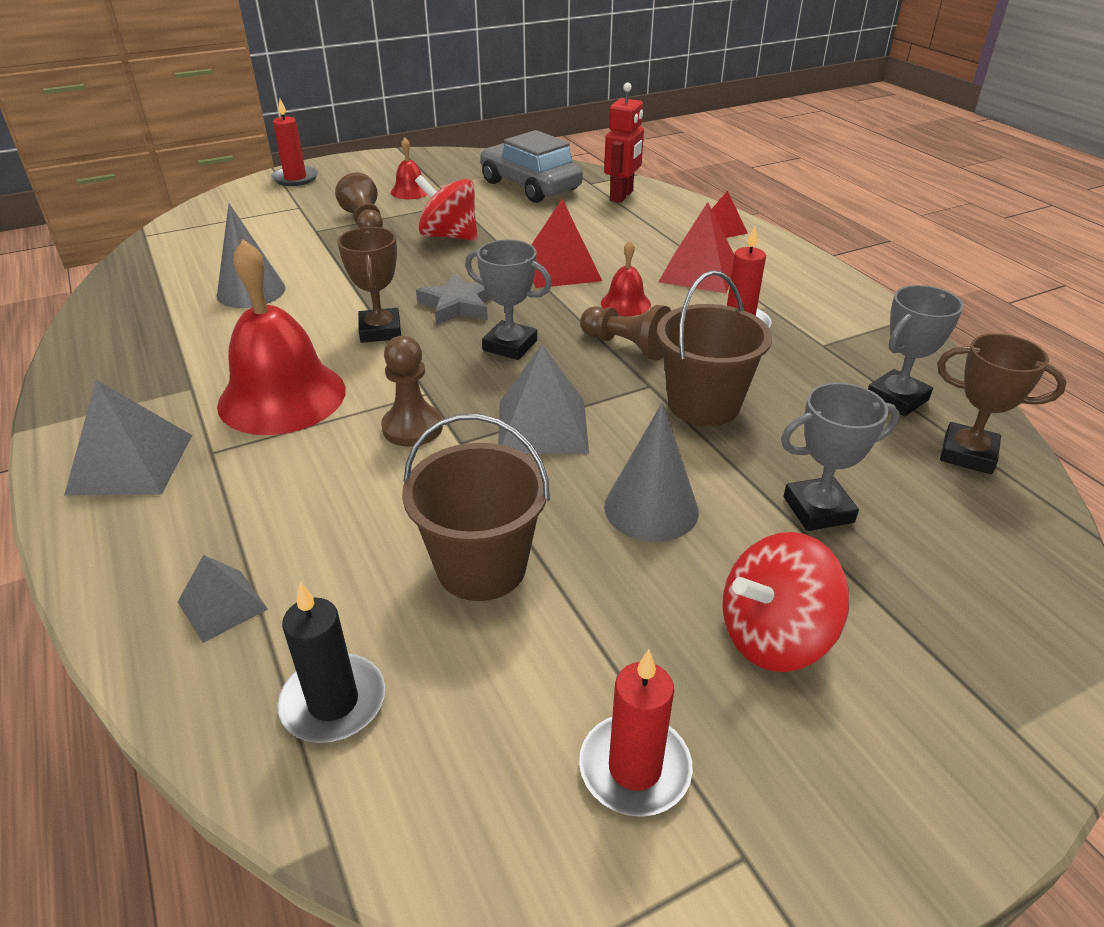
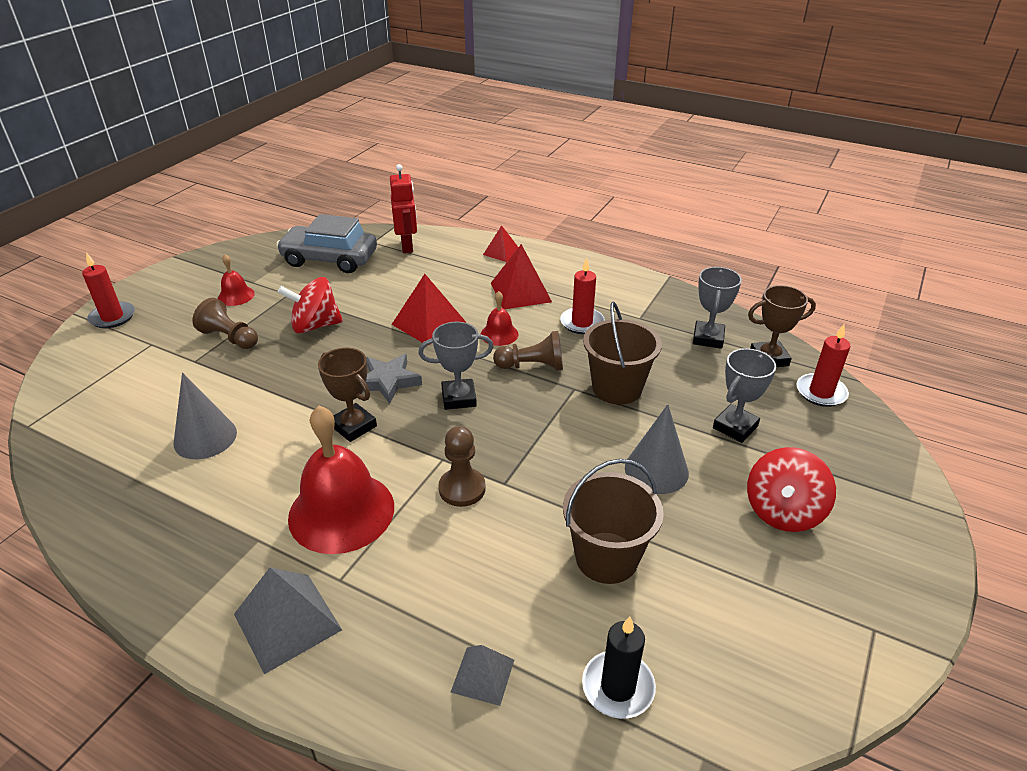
camera: 35 degrees left, 0 degrees up
grey pyramid [498,345,589,455] -> none
red candle [579,650,693,817] -> red candle moved to [796,324,851,407]

